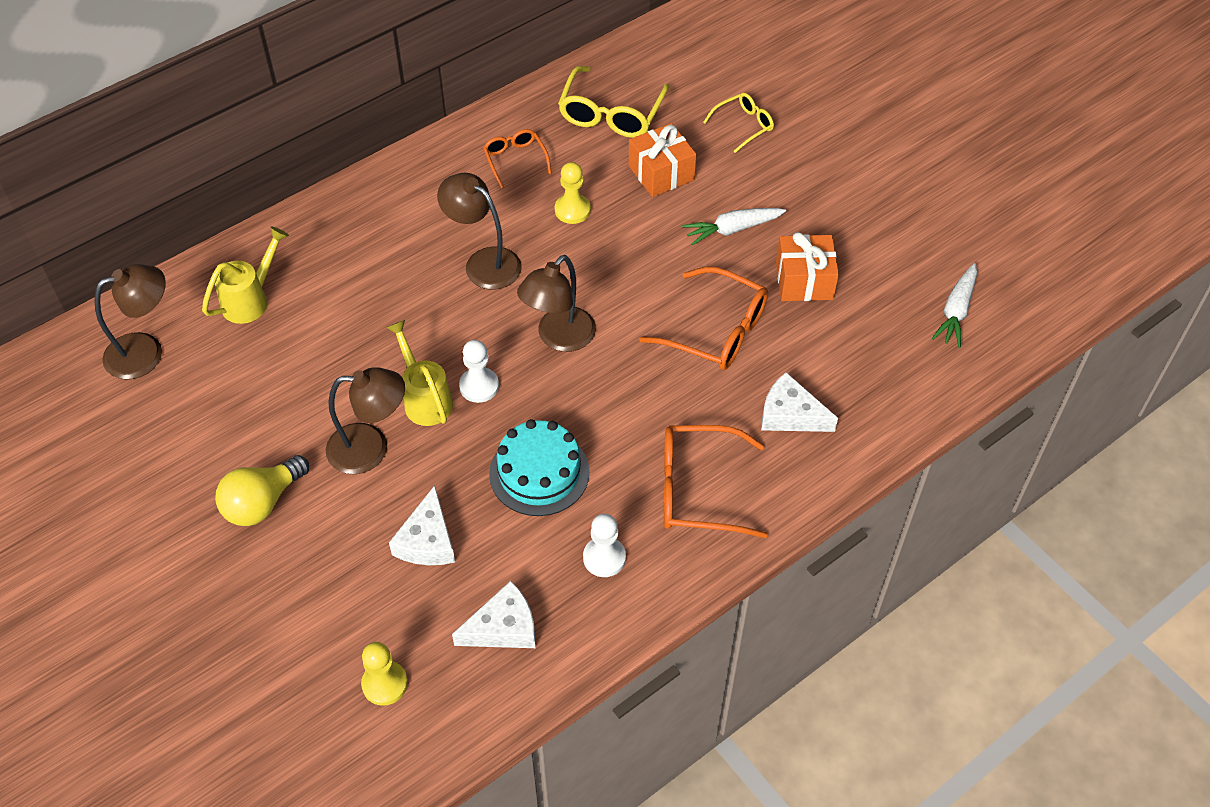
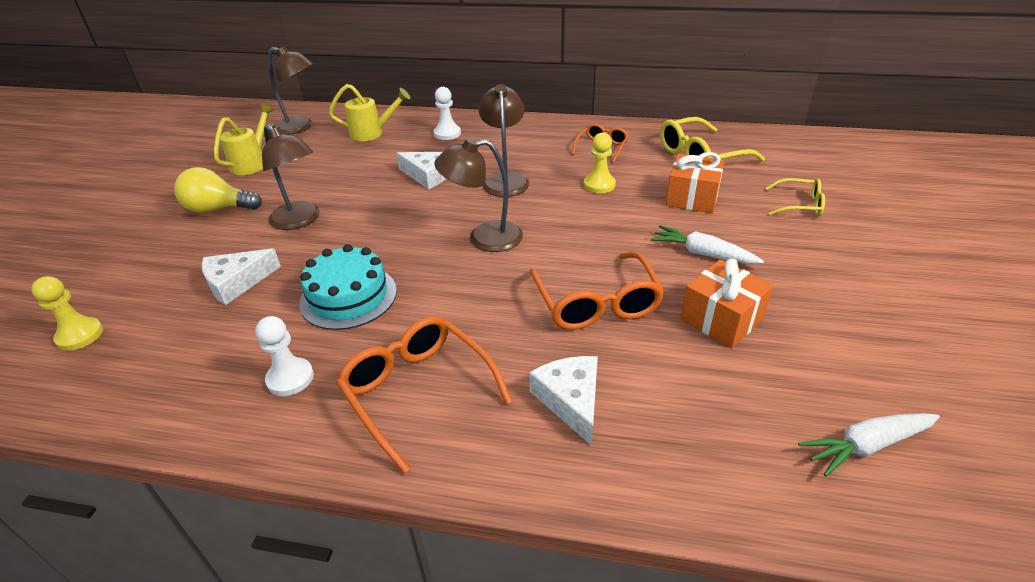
camera: 50 degrees right, 15 degrees down
yellow watering can [386,320,453,426] -> yellow watering can moved to [214,103,274,175]
white cheese [452,581,535,648] -> white cheese moved to [396,152,446,189]
white pawn [459,340,499,403] -> white pawn moved to [434,87,461,140]

